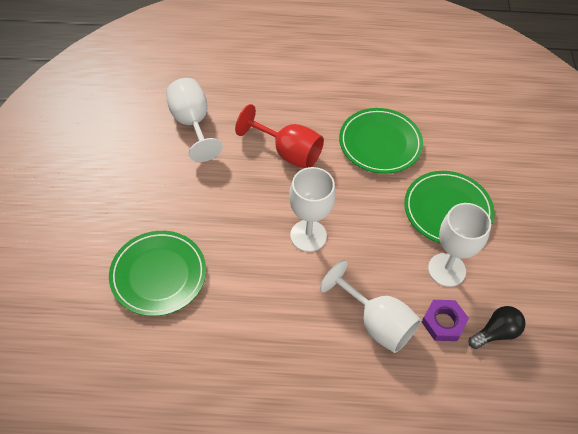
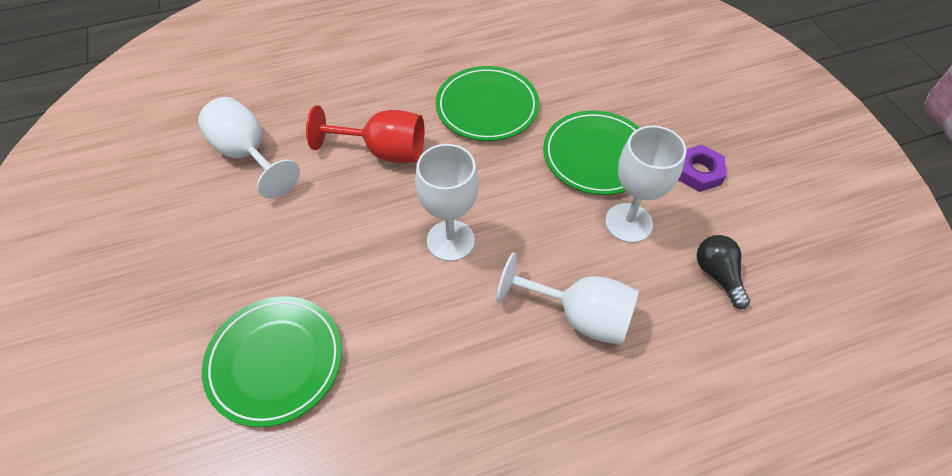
camera: 20 degrees left, 0 degrees up
purple nut [422,300,469,341] -> purple nut moved to [679,144,726,192]
black light bulb [469,306,525,349] -> black light bulb turned 60 degrees counterclockwise [697,235,750,309]

